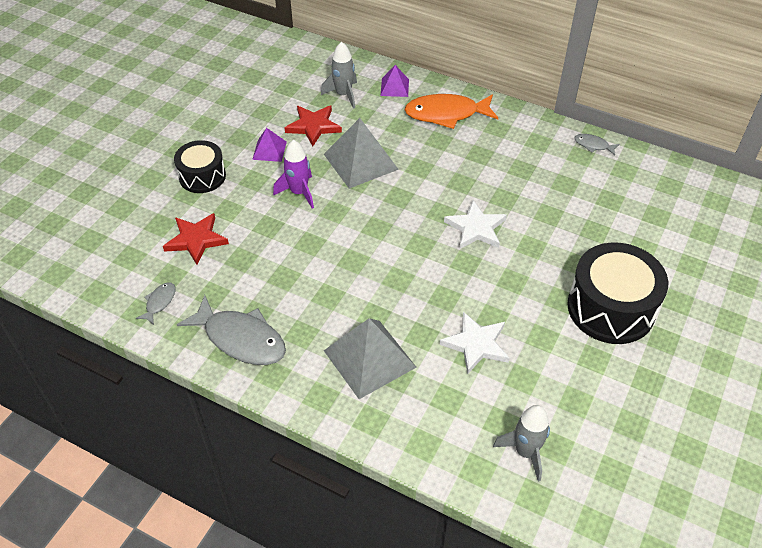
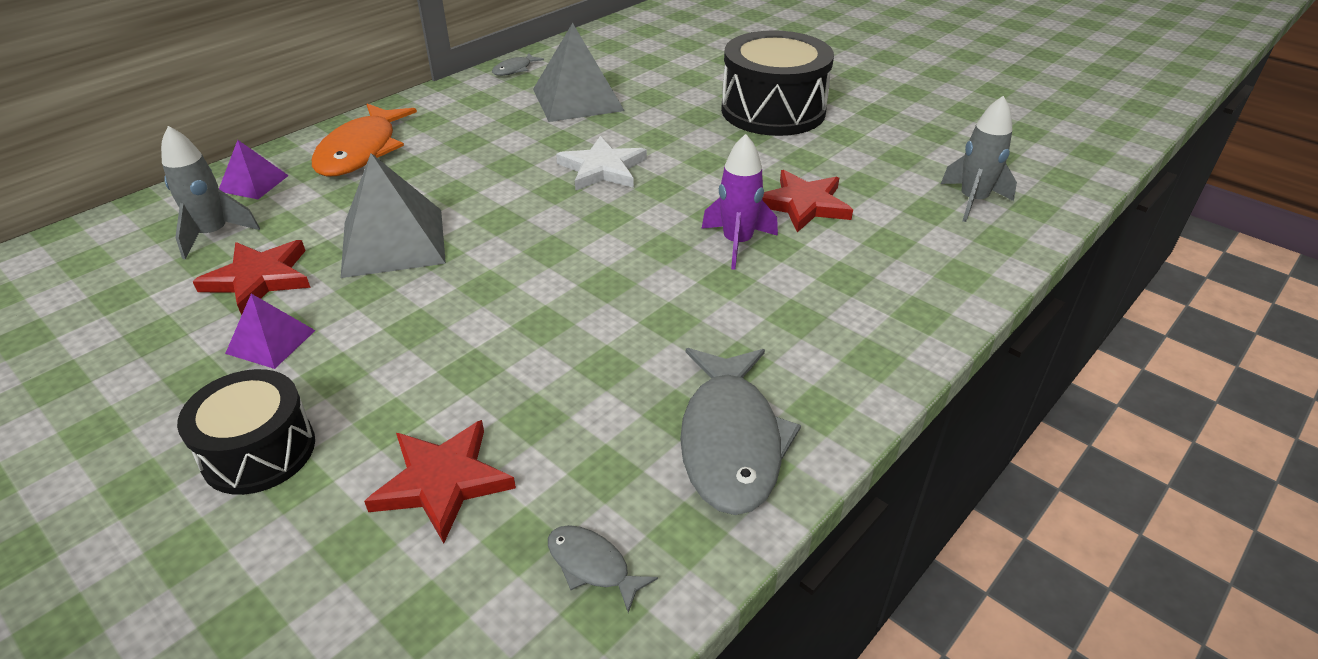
camera: 75 degrees left, 10 degrees down
grey fish [177,295,286,365] -> grey fish turned 135 degrees clockwise [680,348,801,515]
purple rocket [273,140,314,208] -> purple rocket moved to [702,134,778,270]
grey pyramid [324,318,416,399] -> grey pyramid moved to [533,23,625,122]
white star [440,312,509,374] -> red star [762,170,853,233]

